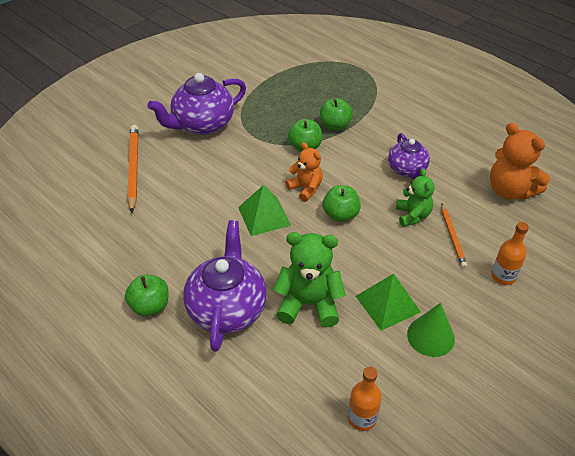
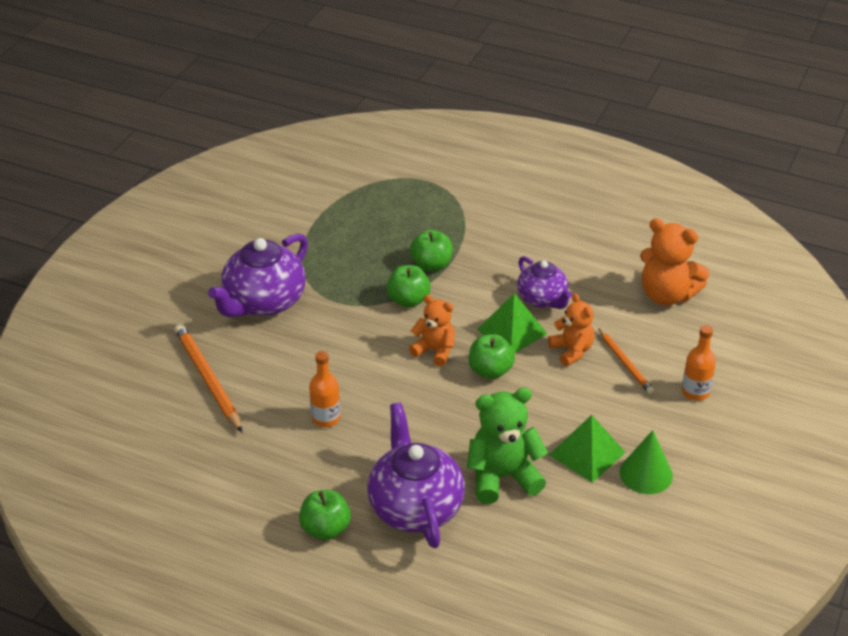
camera: 20 degrees left, 5 degrees down
green pyramid [238,185,291,236] -> green pyramid moved to [477,293,547,354]
orange bottle [348,367,382,431] -> orange bottle moved to [309,351,340,427]
green teddy bear [396,169,435,227] -> orange teddy bear [548,293,594,366]

